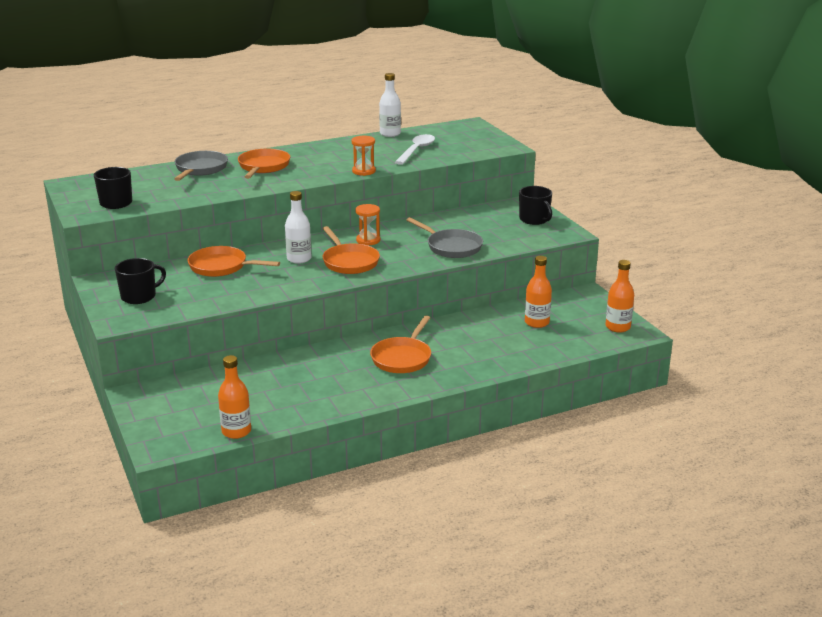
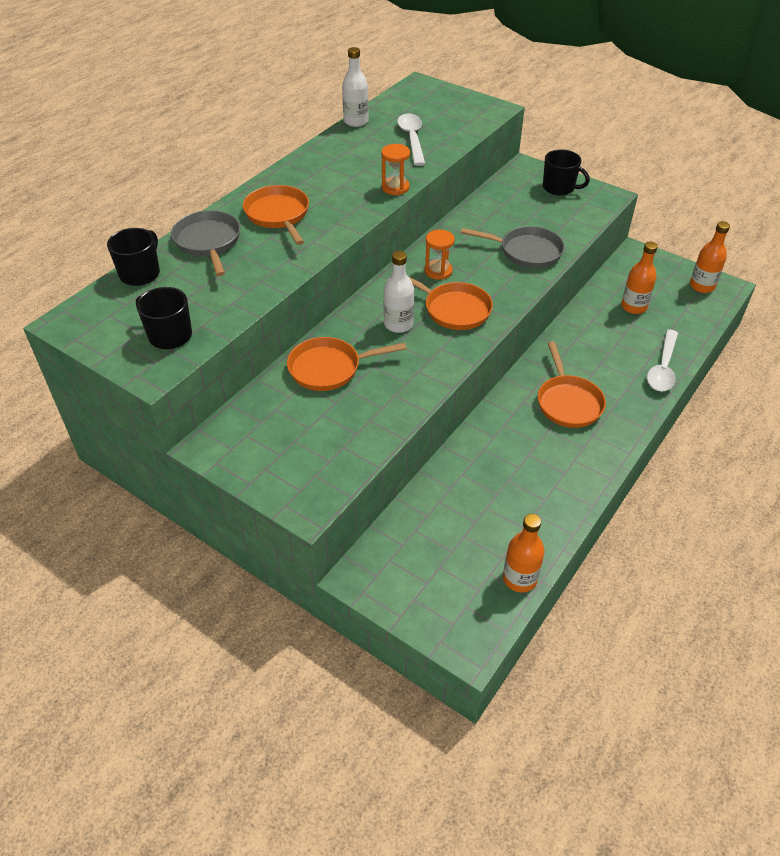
camera: 30 degrees left, 20 degrees up
black mug [115,258,166,304] -> black mug moved to [107,228,160,286]
none -> white spoon [647,330,678,391]

